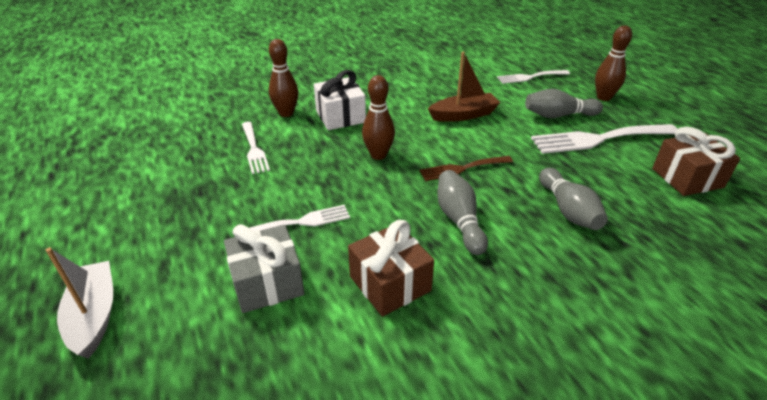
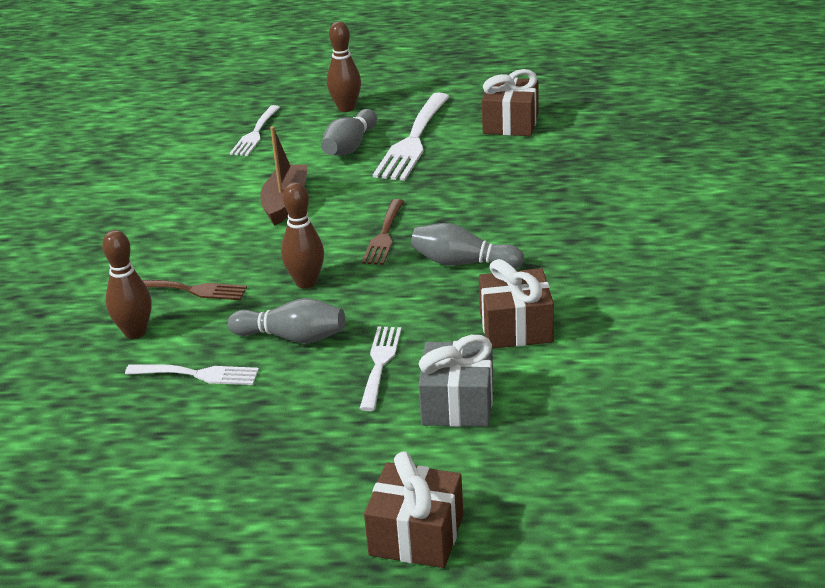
camera: 60 degrees left, 5 degrees down
white boat [46,248,113,359] -> brown gift [364,451,463,568]
white gift [314,70,366,130] -> brown fork [142,280,247,300]
grey bowling pin [539,168,608,230] -> grey bowling pin moved to [228,298,345,344]

